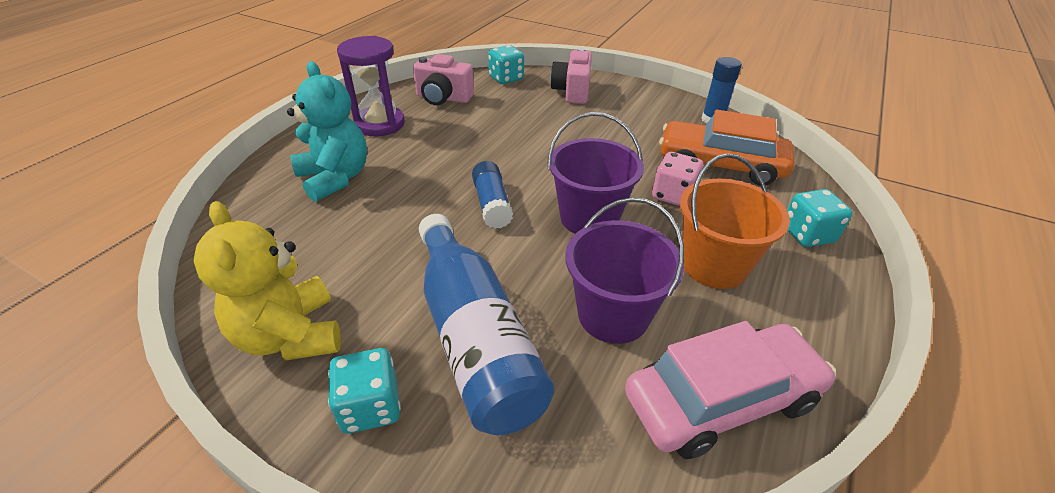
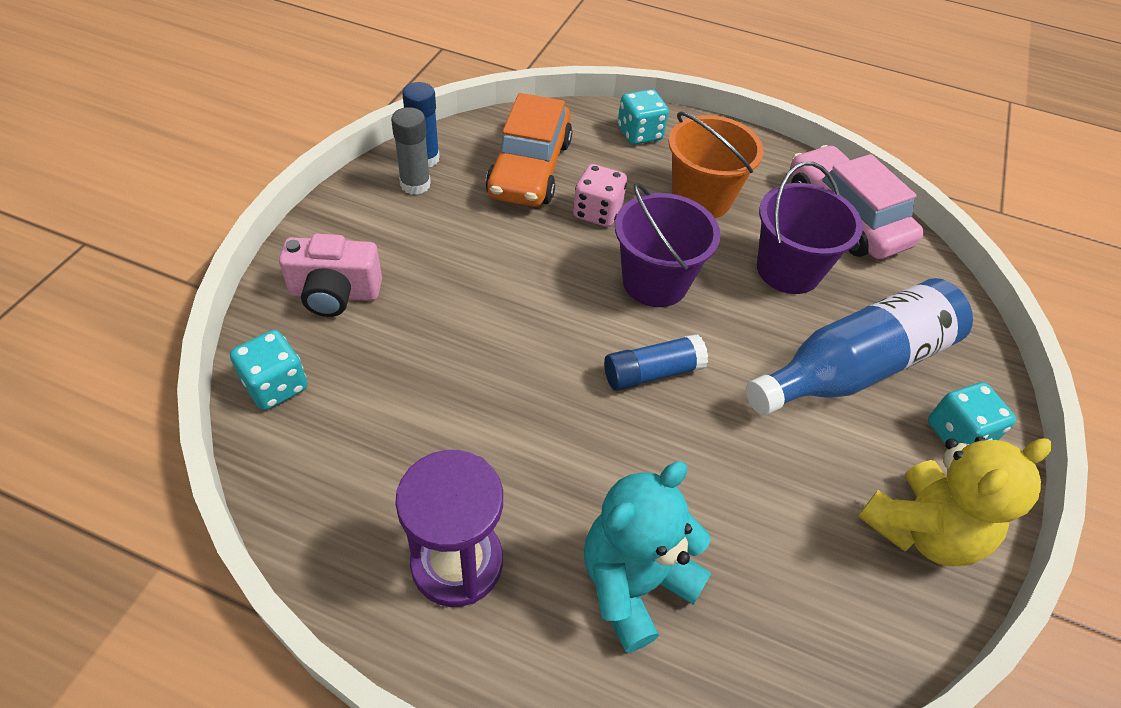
camera: 100 degrees left, 10 degrees up
pink camera [413,54,474,105] -> none
none -> grey glue stick [391,107,431,195]

